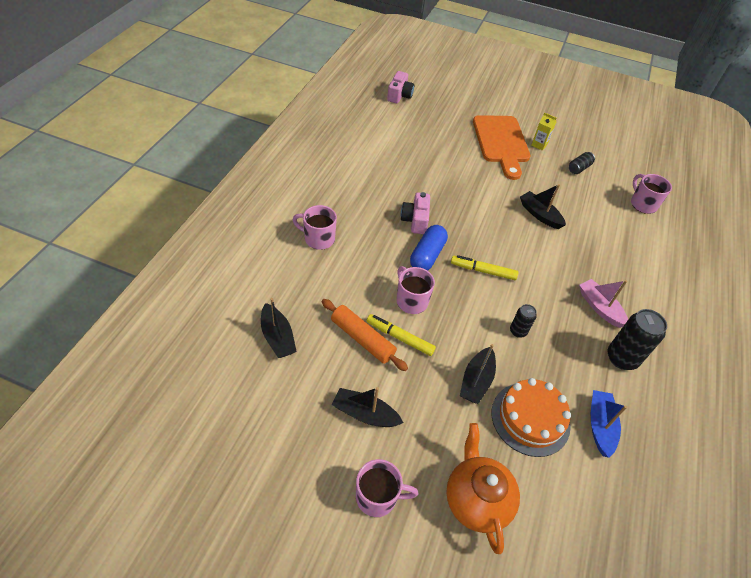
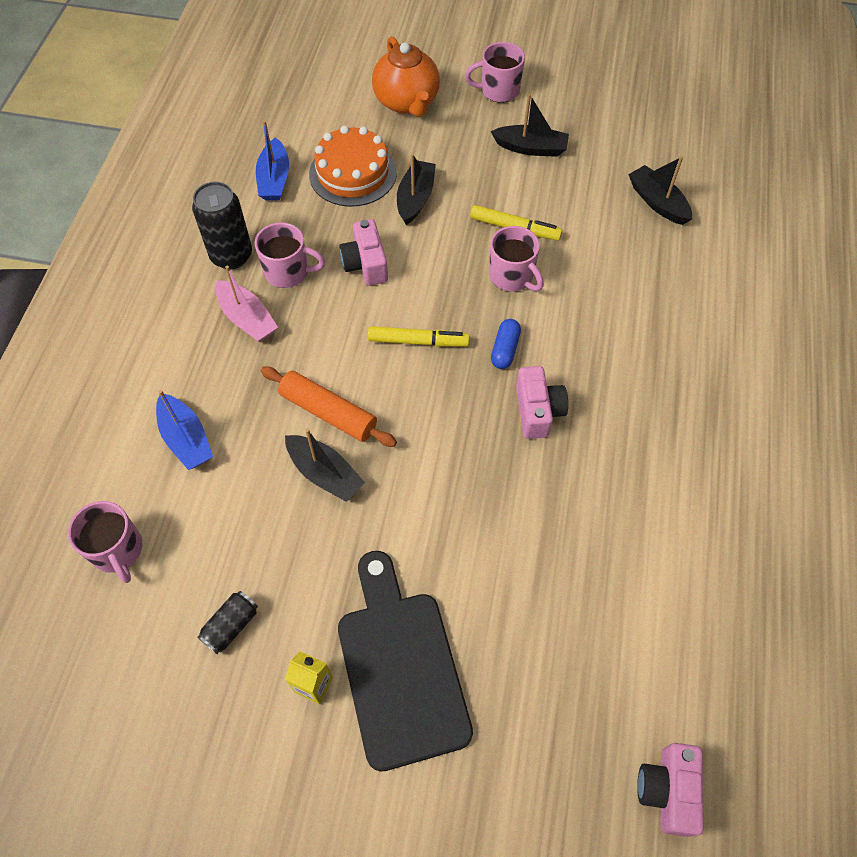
camera: 175 degrees right, 10 degrees up
pink mug [293,205,337,250] -> pink mug moved to [255,222,325,288]
orange rolling pin [322,299,408,371] -> orange rolling pin moved to [261,366,397,447]
blue capsule [410,225,448,271] -> blue capsule [491,319,521,369], size x0.62
orange cutting board [473,115,531,180] -> black cutting board [338,551,473,771]
black can [510,304,537,338] -> pink camera [339,219,388,285]
none -> blue boat [156,390,213,470]

